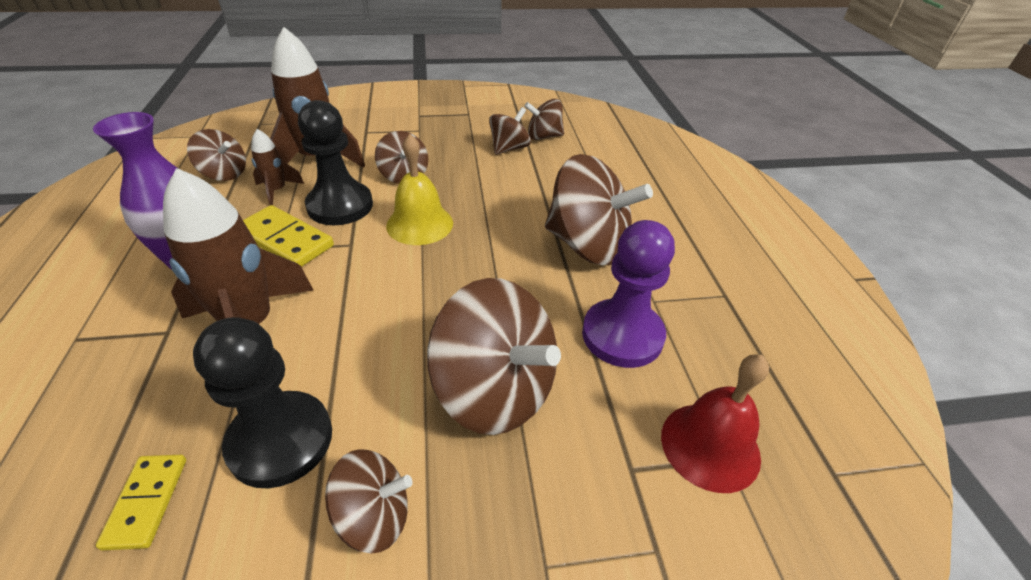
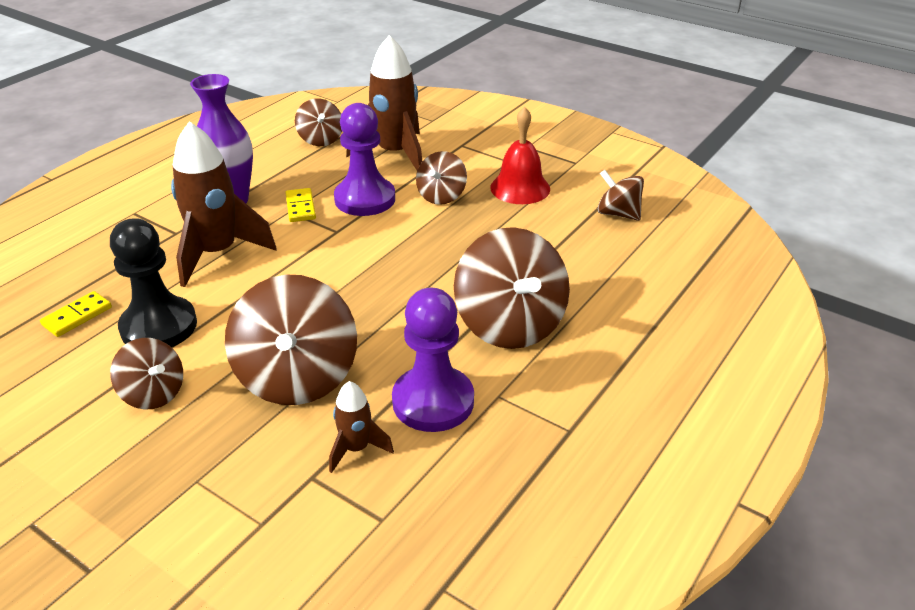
camera: 45 degrees right, 5 degrees down
yellow domino [243,205,334,267] -> yellow domino [285,188,316,222], size x0.62
brown rocket [251,129,304,205] -> brown rocket moved to [329,381,394,473]
black pawn [298,100,373,225] -> purple pawn [334,103,395,216]
yellow bell [386,134,453,245] -> none
brown spinning top [489,107,531,155] -> none
red bell [661,354,769,493] -> red bell moved to [490,106,550,204]

